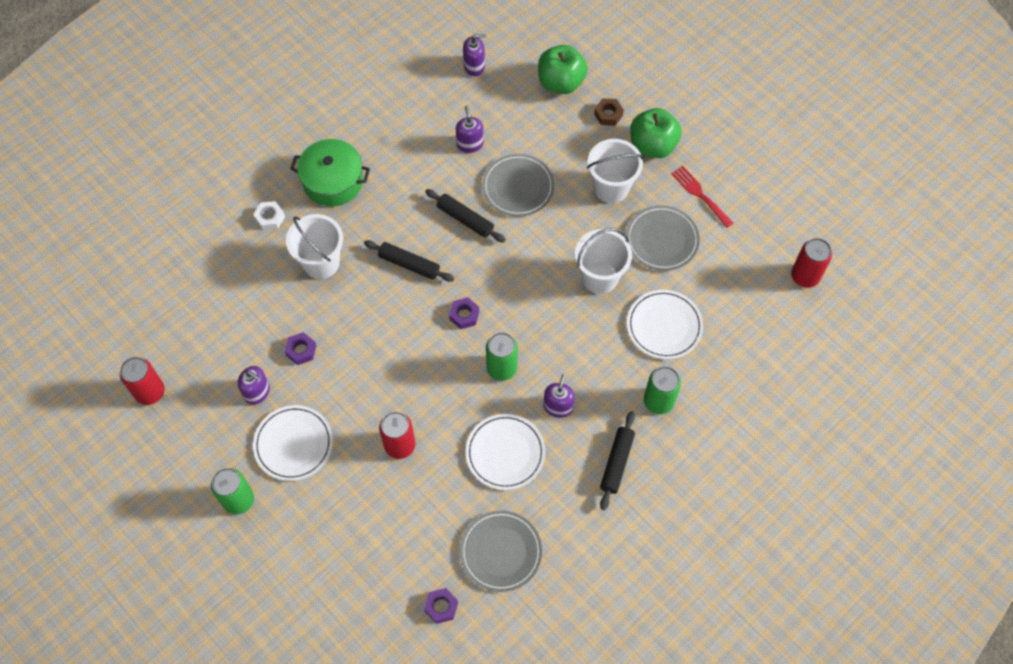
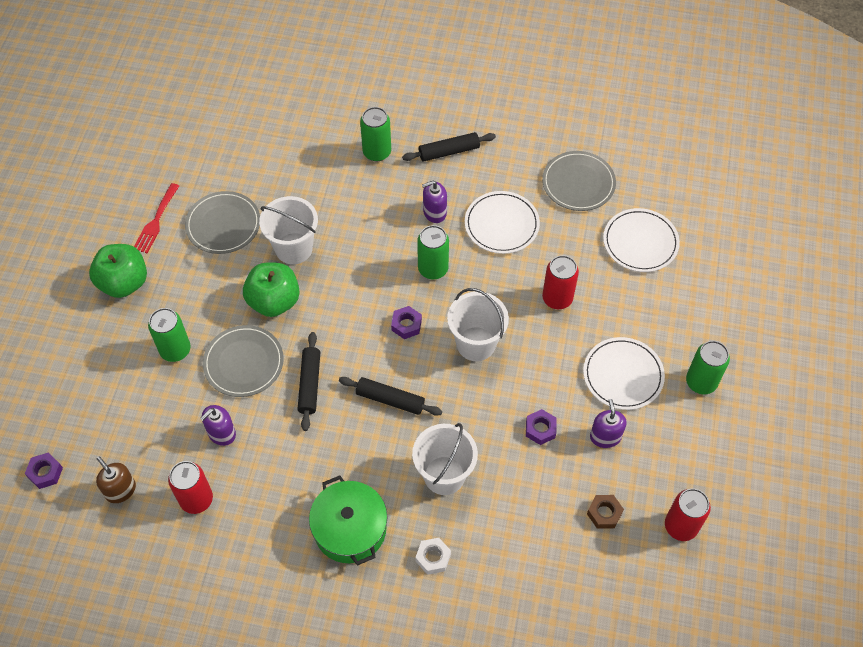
camera: 125 degrees left, 5 degrees down
black rolling pin [364,240,454,282] -> black rolling pin turned 60 degrees counterclockwise [339,377,442,416]
purple nut [424,588,458,624] -> purple nut moved to [25,453,63,489]
purple soap dispenser [463,35,486,76] -> brown soap dispenser [96,456,136,503]
green apple [538,45,588,94] -> green apple moved to [243,262,300,317]
white bucket [587,139,644,203] -> white bucket moved to [447,288,509,361]
brown nut [594,98,624,126] -> brown nut moved to [587,495,624,529]
white plate [627,290,703,359] -> white plate moved to [603,208,680,272]
red can [791,238,832,288] -> red can moved to [168,461,213,514]
none -> green can [148,308,191,362]

